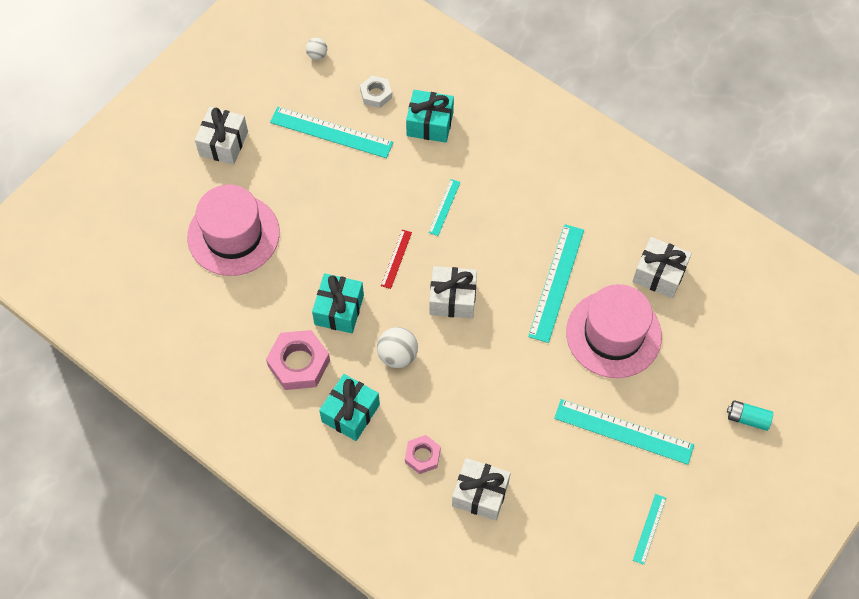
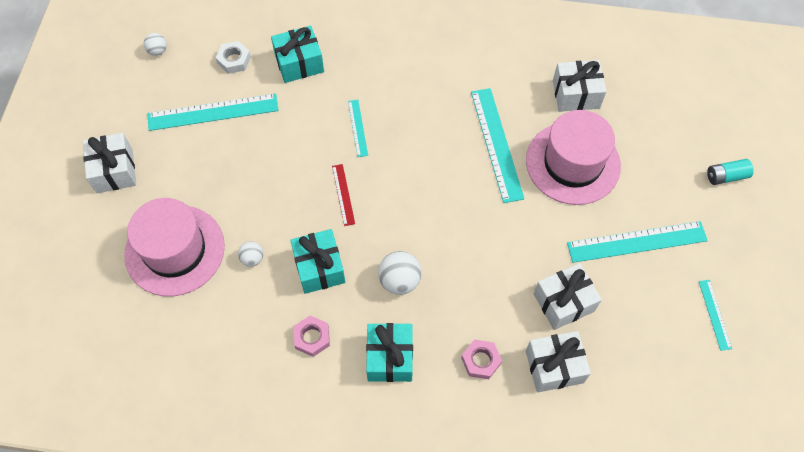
camera: 30 degrees left, 0 degrees up
pink nut [266,330,330,390] -> pink nut [293,316,330,357], size x0.59
white gift [429,266,477,319] -> white gift moved to [533,263,602,330]
none -> white ball [238,241,263,267]

